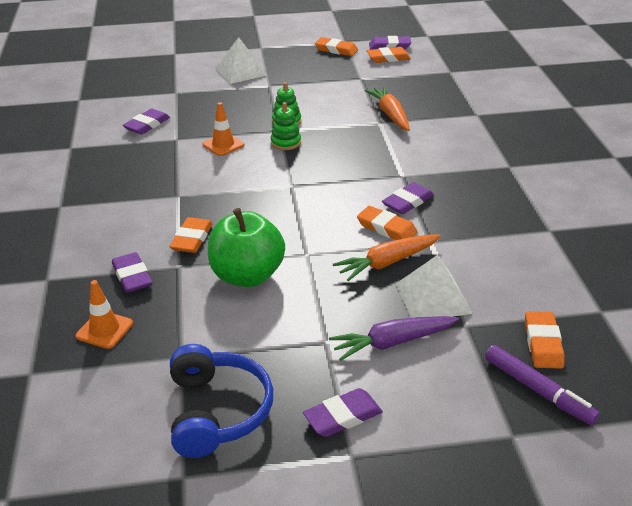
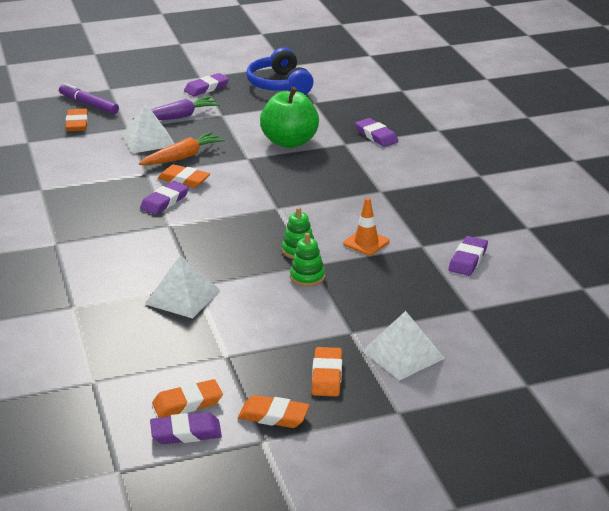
camera: 170 degrees right, 5 degrees down
orange traffic cone [76,280,133,349] -> none
orange eraser [169,217,213,253] -> orange eraser moved to [312,347,342,397]
orange carrot [364,86,410,131] -> white pyramid [145,255,220,318]

